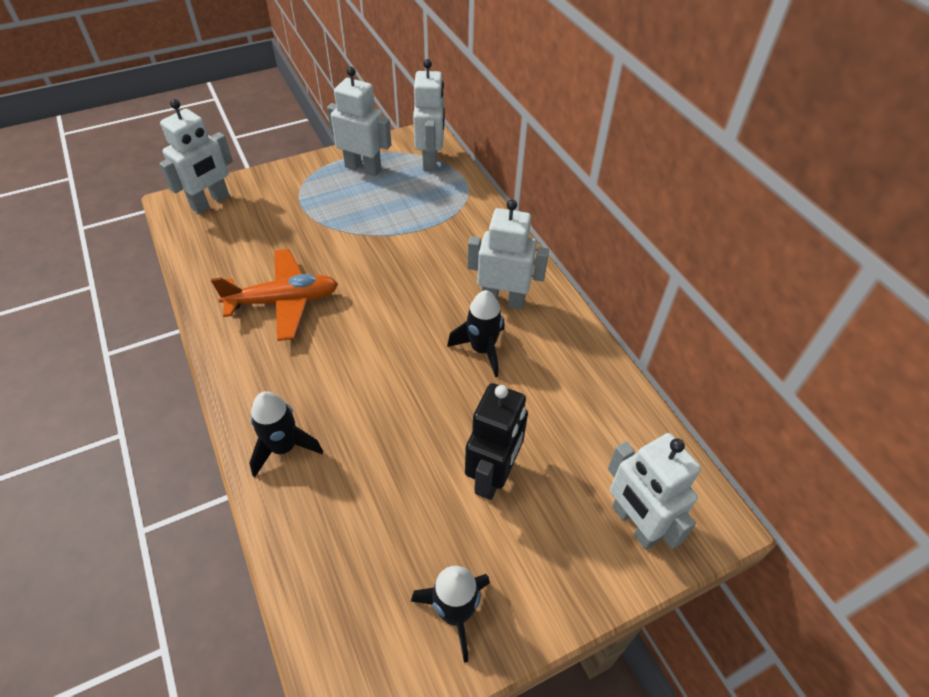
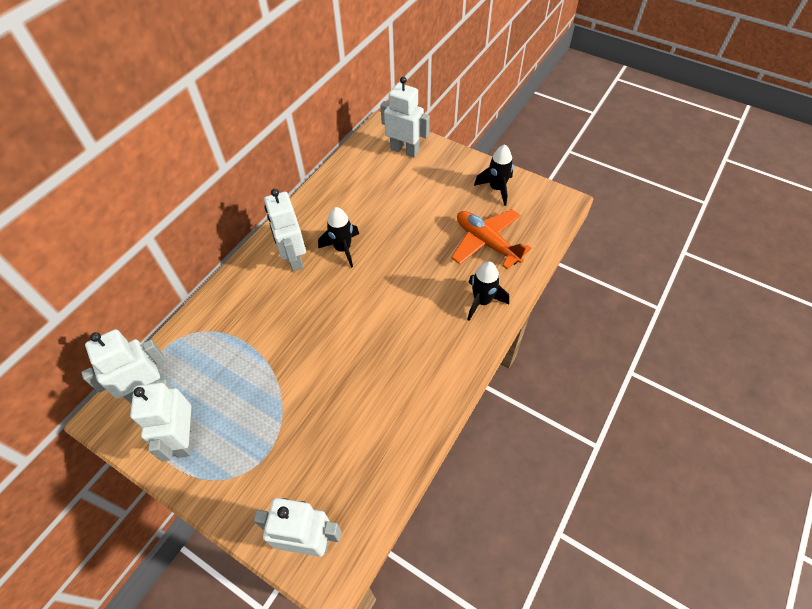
camera: 120 degrees left, 5 degrees up
orange plane [211,249,338,341] -> orange plane moved to [451,209,531,269]
black robot [465,383,528,500] -> none
white robot [608,433,701,550] -> white robot turned 90 degrees counterclockwise [380,76,430,158]

